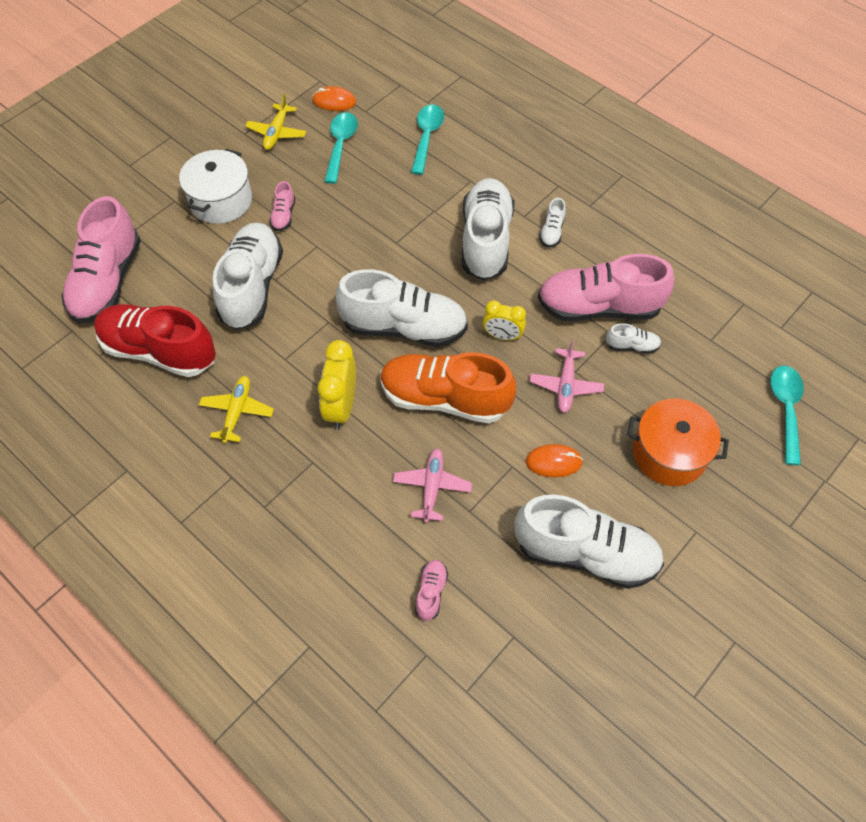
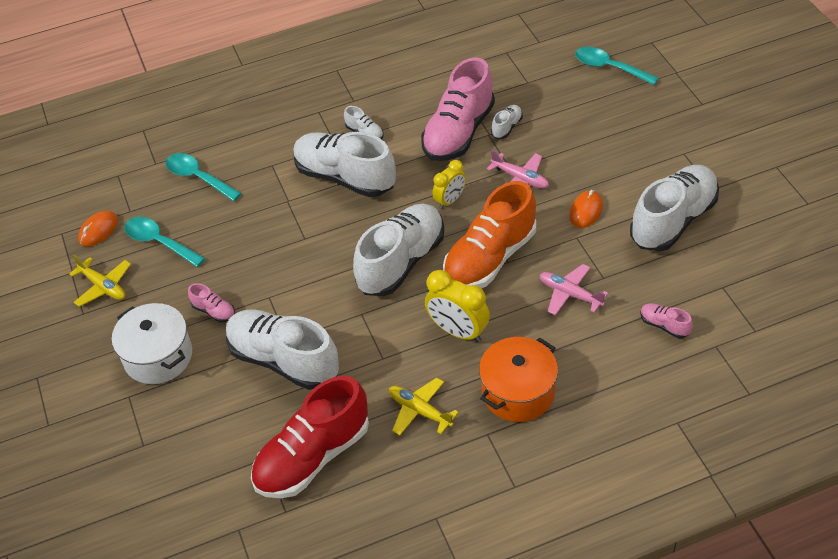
camera: 60 degrees left, 10 degrees down
pink shoe [61,196,141,324] -> none
orange pot [627,399,729,486] -> orange pot moved to [479,337,558,422]

